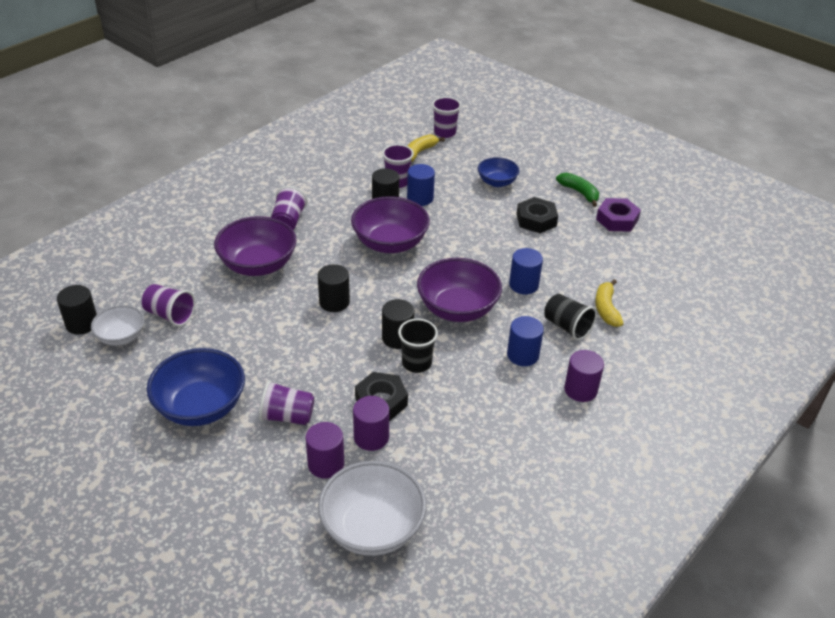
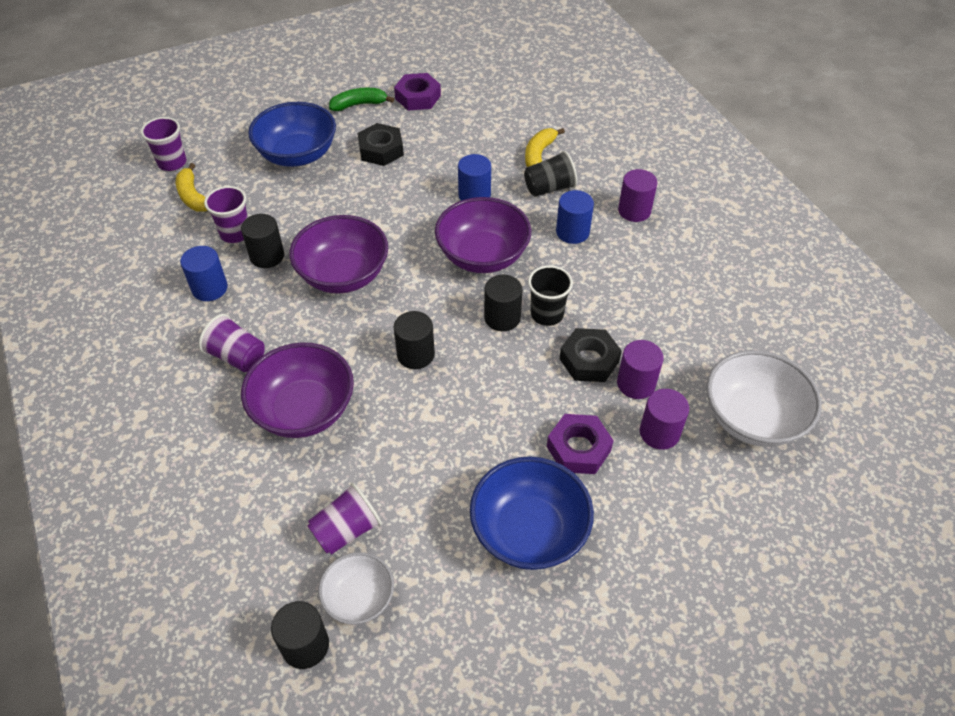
camera: 65 degrees left, 10 degrees up
purple cup [259,380,314,425] -> purple nut [547,414,614,474]
blue cylinder [407,164,435,206] -> blue cylinder moved to [180,246,228,301]
blue bowl [478,157,520,187] -> blue bowl [248,102,336,167], size x1.70
yellow banana [595,279,624,327] -> yellow banana turned 90 degrees clockwise [525,128,565,167]

